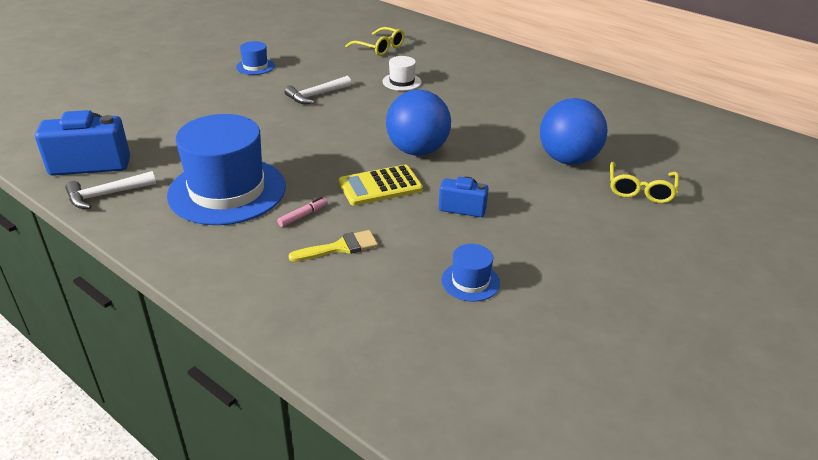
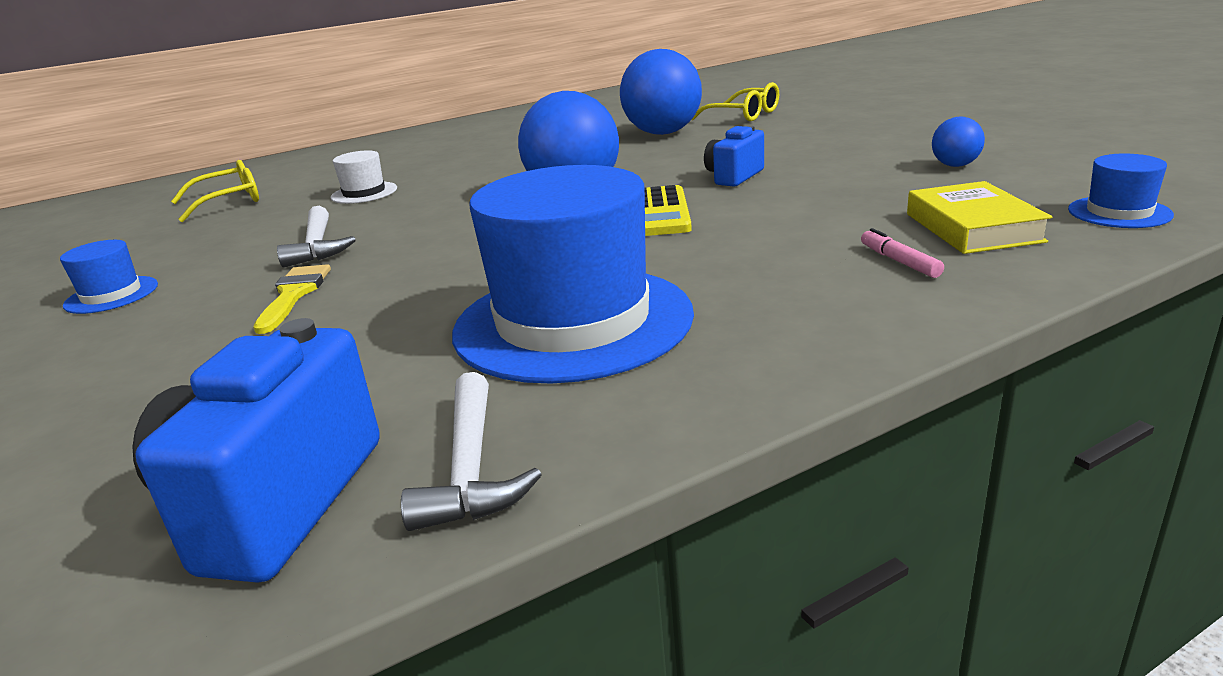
camera: 65 degrees left, 10 degrees down
pink marker [277,197,328,227] -> pink marker moved to [861,228,944,278]
yellow brush [288,230,378,262] -> yellow brush moved to [253,264,331,334]
blue hat [441,244,500,302] -> blue hat moved to [1068,153,1174,228]
none -> yellow book [907,181,1052,254]
none -> blue ball [932,117,985,167]

